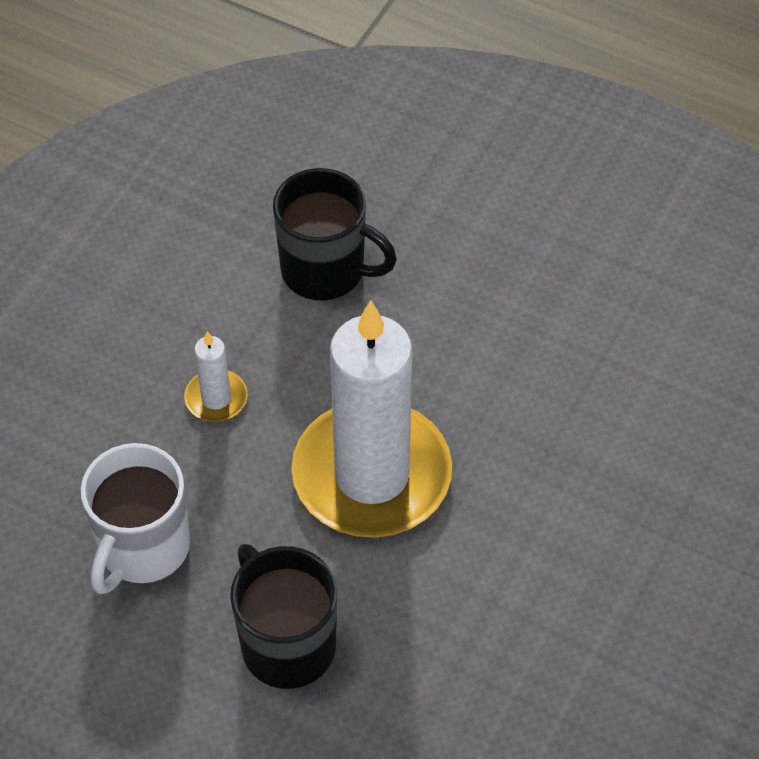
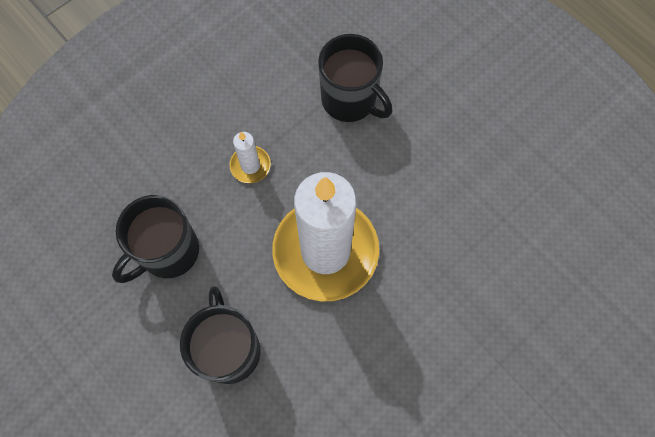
camera: 20 degrees right, 15 degrees up
white mug [81,443,190,594] -> black mug [112,195,199,283]

